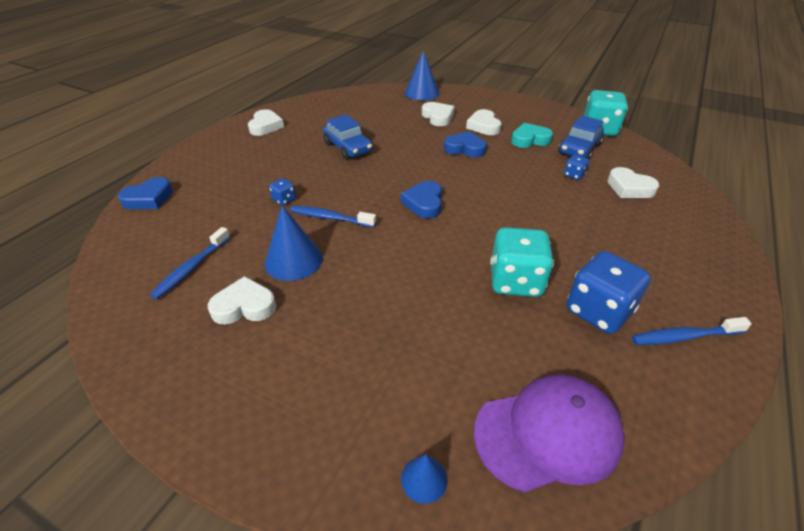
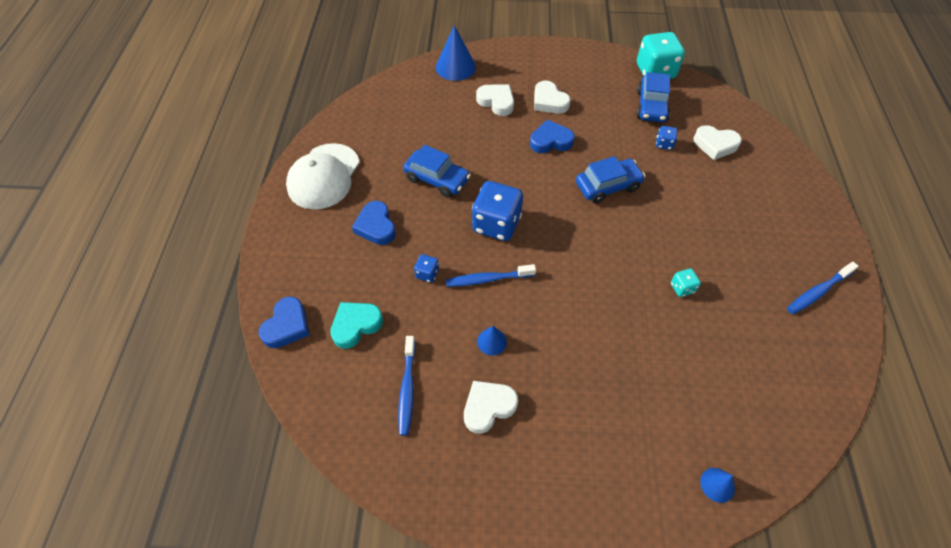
camera: 25 degrees left, 15 degrees up
white heart [248,109,284,136] -> white cap [286,143,360,209]
blue cone [265,205,323,281] -> blue cone [477,326,507,355], size x0.53
blue heart [401,181,442,219] -> blue heart moved to [352,201,396,245]
purple cap [474,374,625,492] -> none
turquoise dice [490,227,554,297] -> turquoise dice [671,269,701,297], size x0.46
turquoise heart [511,123,553,148] -> turquoise heart moved to [330,302,383,349]
blue dice [566,251,651,334] -> blue dice moved to [472,181,523,241]
none -> blue car [576,156,645,204]

